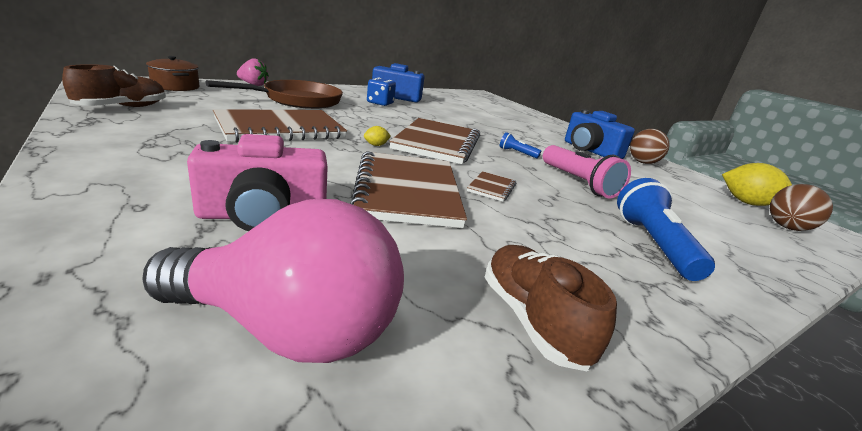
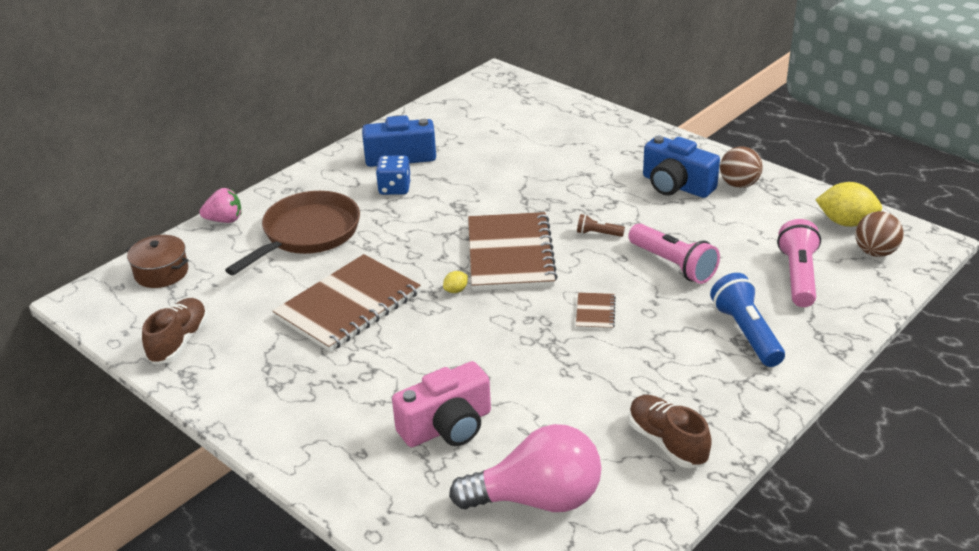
camera: 10 degrees left, 10 degrees up
brown notebook [350,152,467,228] -> none
blue flashlight [500,132,541,159] -> brown flashlight [577,214,625,237]
none -> pink flashlight [777,219,821,307]

